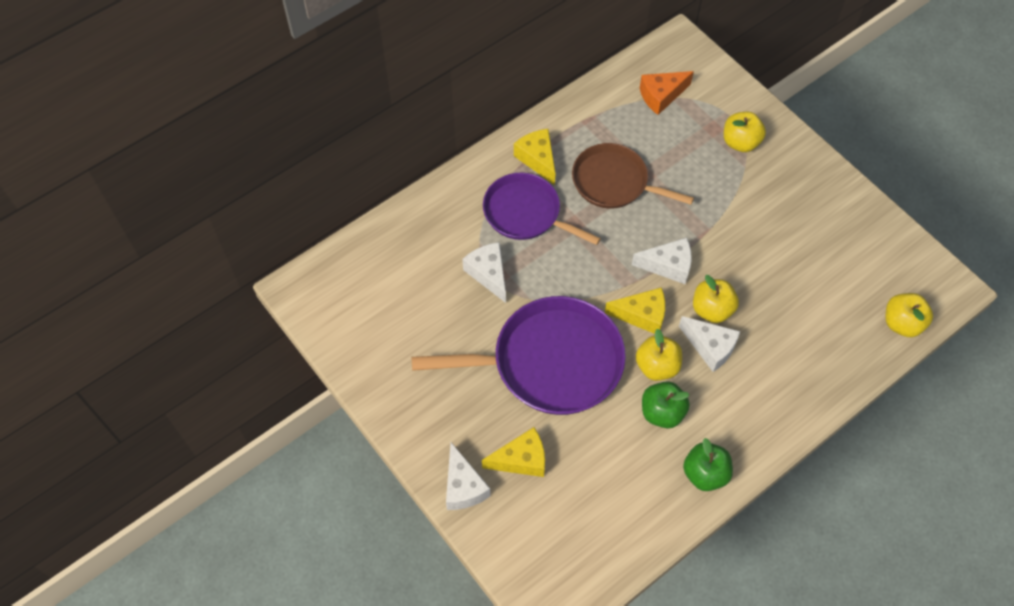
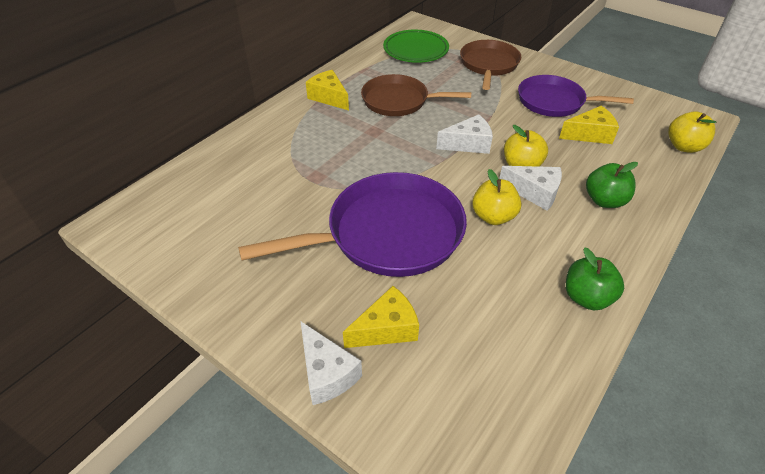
camera: 15 degrees left, 15 degrees down
white cheese [462,242,506,303] -> none
purple pan [483,173,601,245] -> purple pan moved to [518,75,634,117]
yellow cheese [605,287,665,334] -> yellow cheese moved to [559,106,619,144]
orange cheese [640,71,694,115] -> green plate [383,30,449,63]
green apple [642,381,690,428] -> green apple moved to [586,162,638,208]
yellow apple [724,112,766,152] -> brown pan [460,40,521,90]

